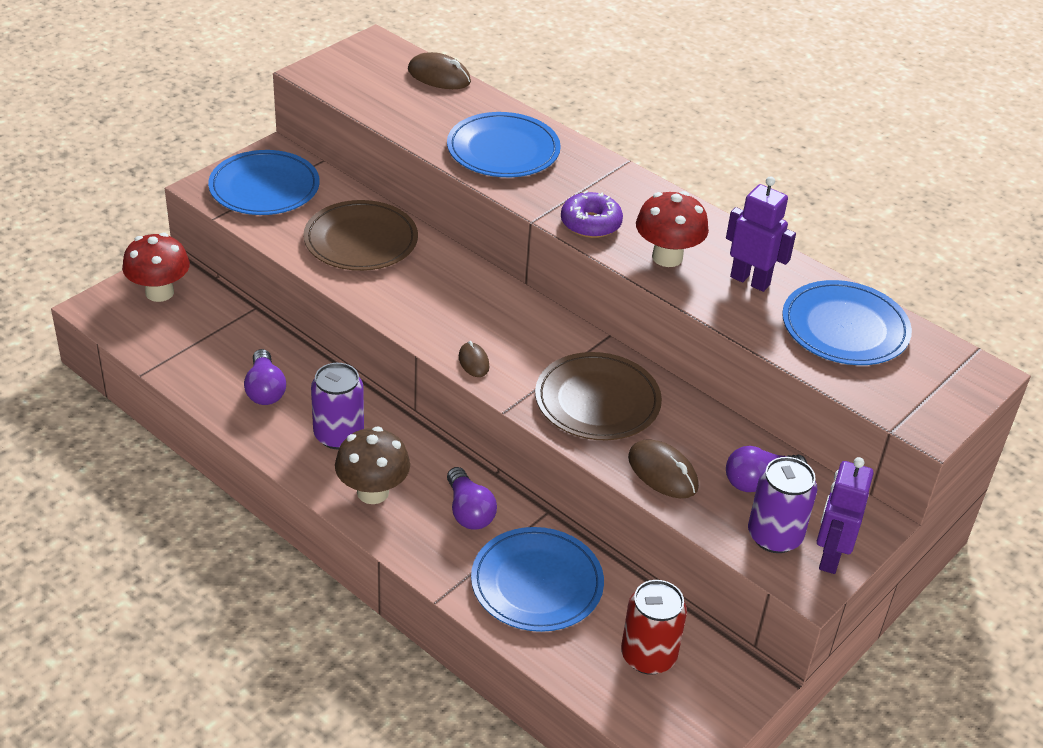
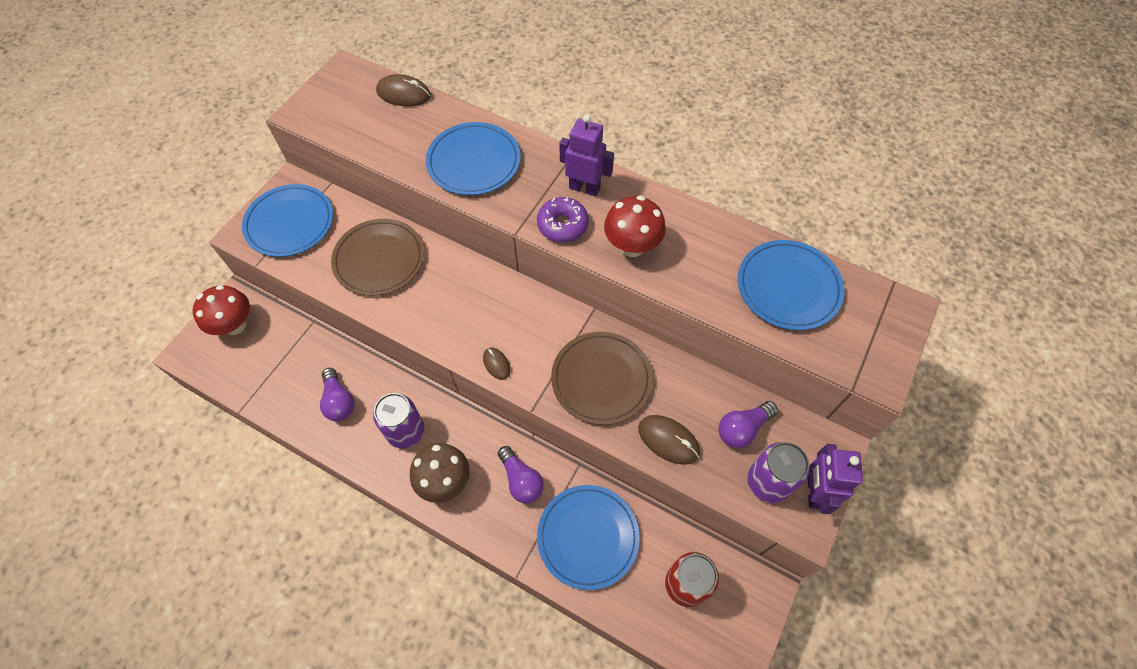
camera: 10 degrees left, 20 degrees up
purple robot [726,176,796,292] -> purple robot moved to [559,114,614,197]

